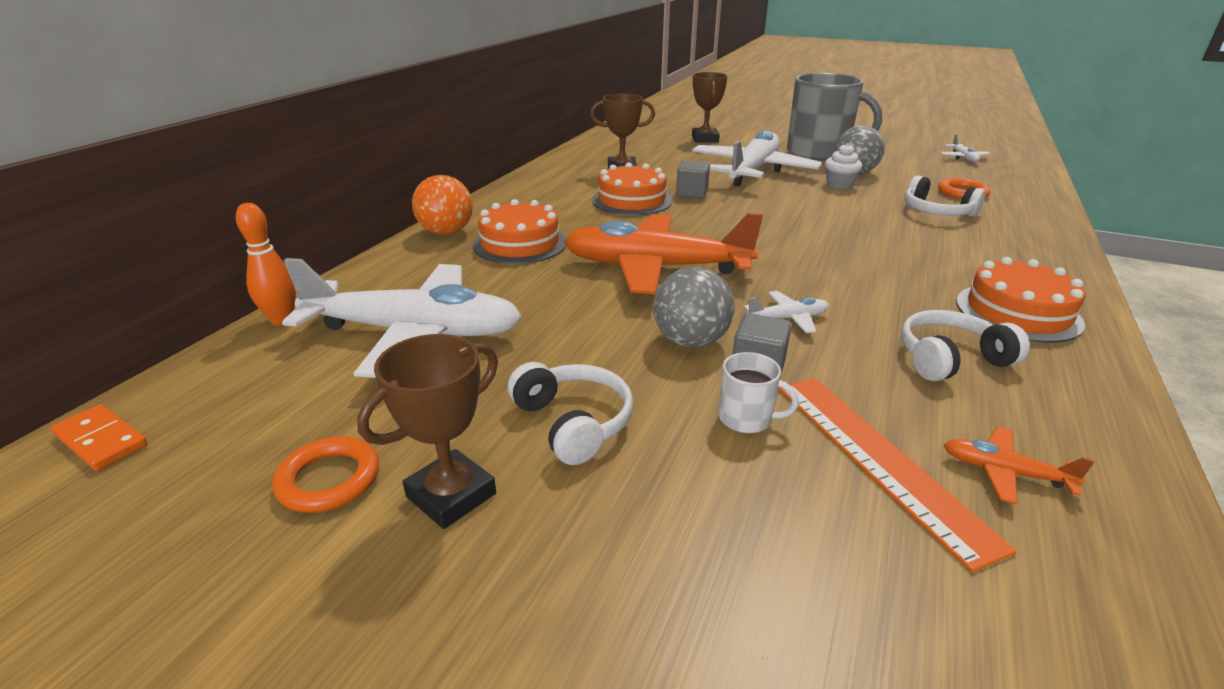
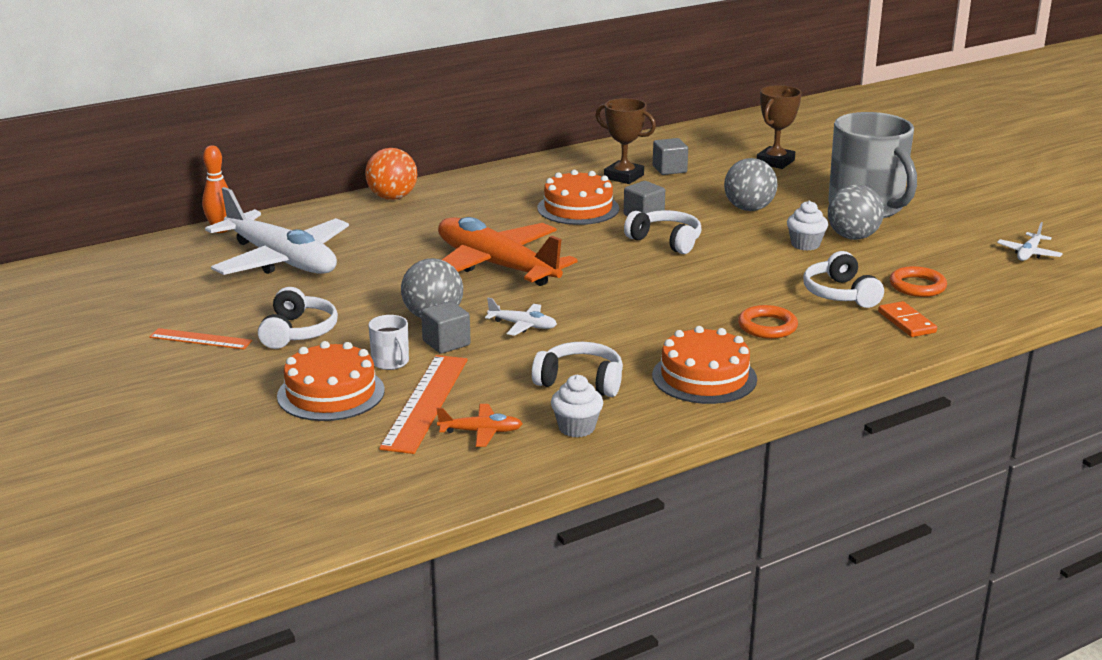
camera: 35 degrees right, 5 degrees down
orange domino [51,404,148,471] -> orange domino moved to [878,301,937,337]
orange ring [272,436,379,513] -> orange ring moved to [738,305,798,339]
brown trophy [357,334,498,529] -> orange ruler [149,328,252,349]
orange cake [473,199,566,264] -> orange cake moved to [277,341,385,421]
white plane [692,130,822,186] -> grey ball [724,158,778,211]
orange plane [944,427,1094,505] -> orange plane turned 120 degrees clockwise [436,404,523,447]
none -> white cupcake [551,375,603,438]
none -> white headphones [624,210,702,254]
none -> grey cube [653,138,688,175]

